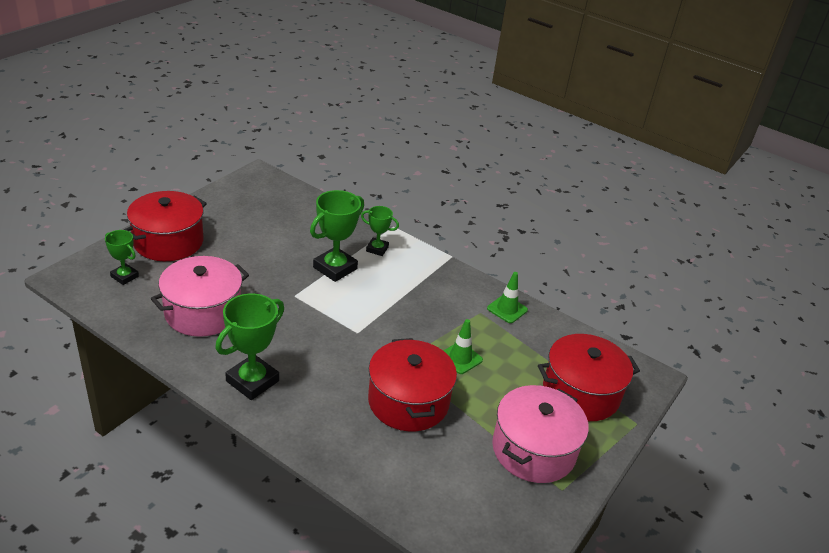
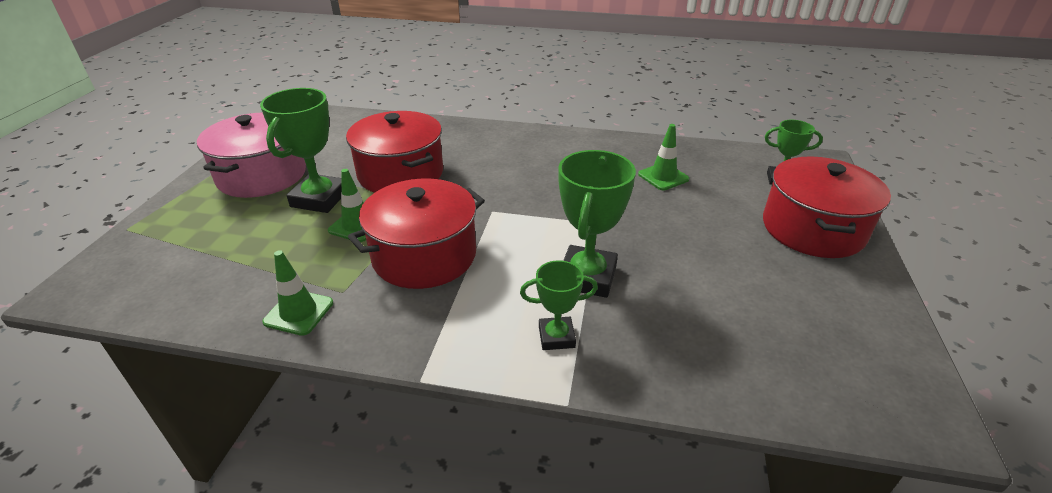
camera: 160 degrees right, 0 degrees up
pink pot [151,256,249,337] -> green traffic cone [638,124,689,190]
green trophy [215,293,284,400] -> green trophy moved to [260,88,341,213]
red pot [538,334,640,421] -> red pot moved to [348,178,485,289]

